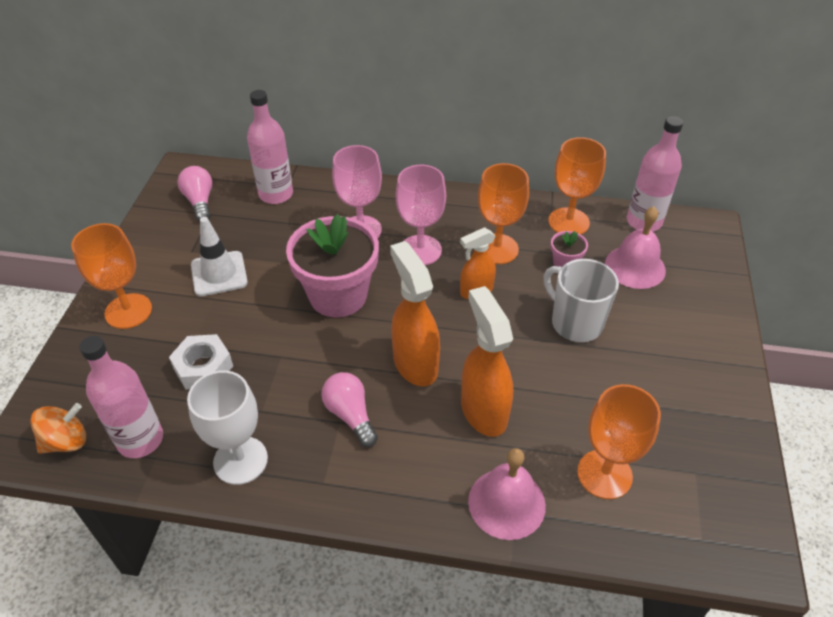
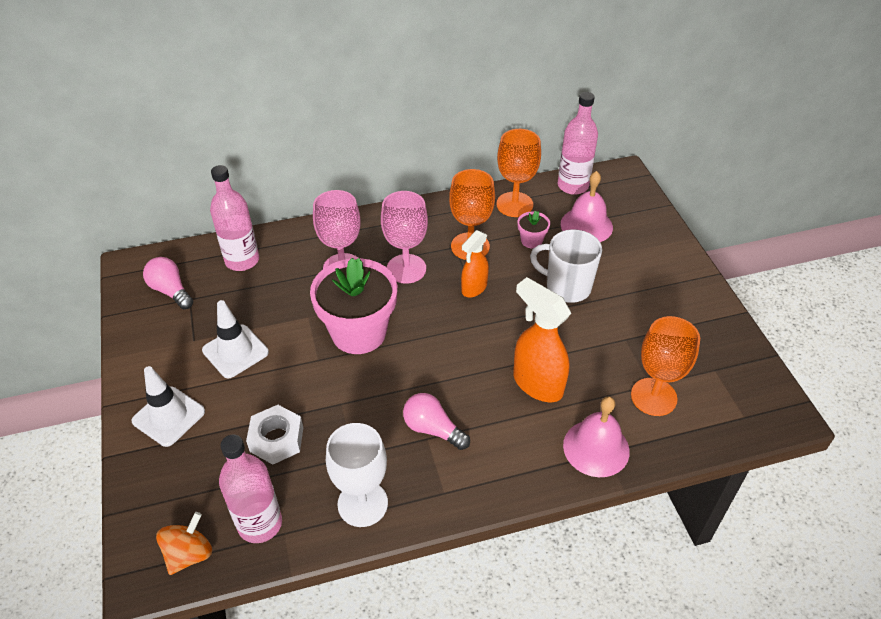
camera: 25 degrees left, 0 degrees up
orange goblet [71,223,152,329] -> white traffic cone [132,366,205,447]
orange spray bottle [390,241,440,386] -> none

